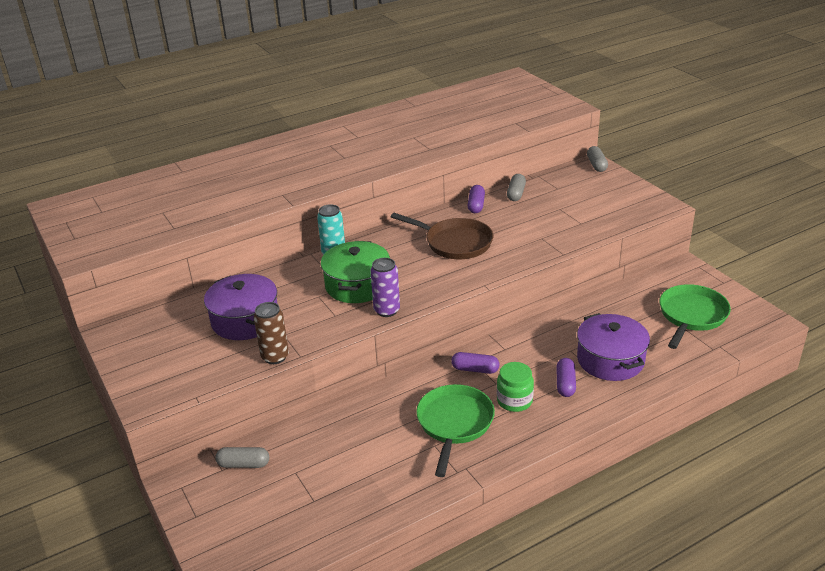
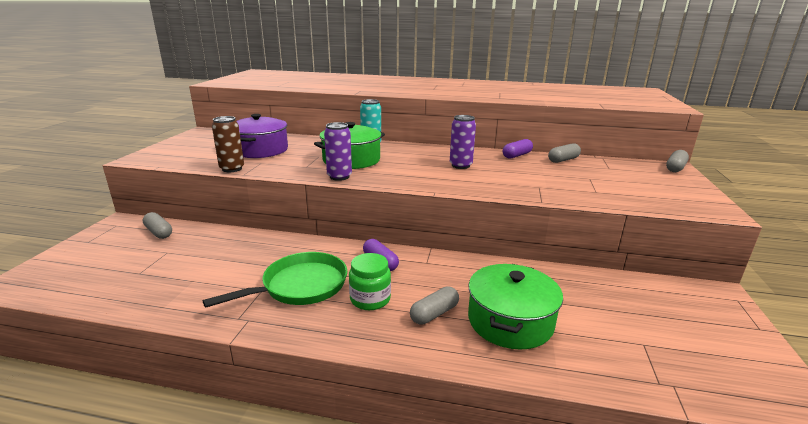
camera: 40 degrees right, 10 degrees down
brown pan [391,213,493,259] -> purple can [450,115,476,169]
purple capsule [556,358,576,397] -> grey capsule [410,286,459,325]
purple pot [577,313,650,381] -> green pot [468,264,563,350]
green pan [660,284,731,349] -> none

